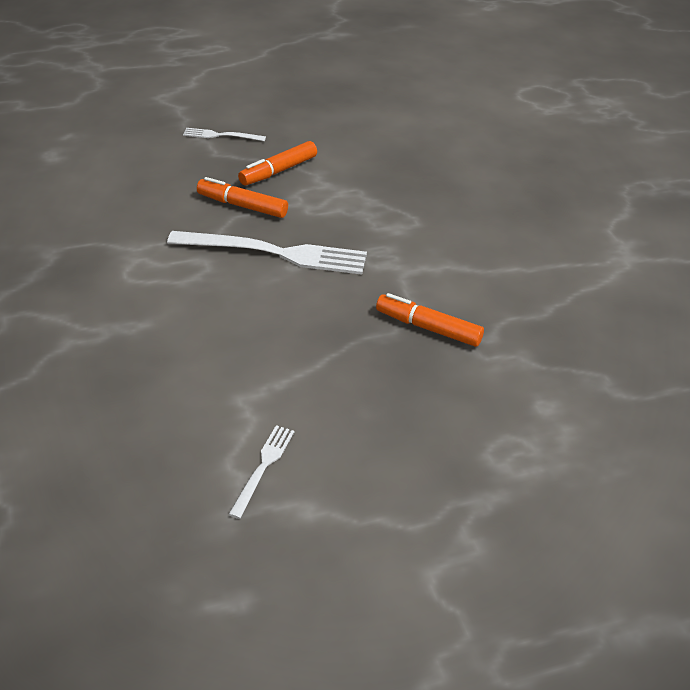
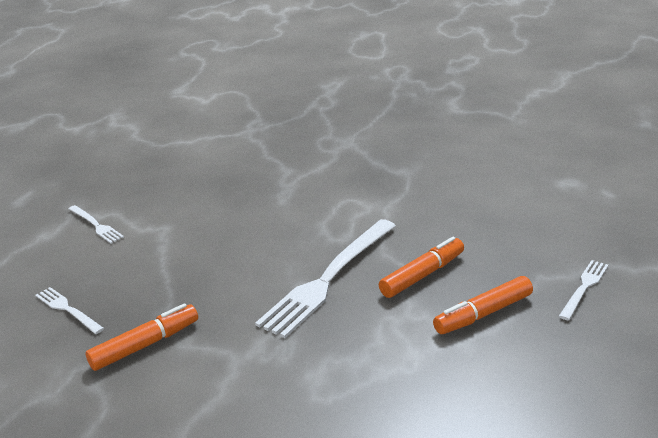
camera: 120 degrees right, 10 degrees down
orange marker [238,141,317,186] -> orange marker turned 105 degrees counterclockwise [433,276,533,334]
none -> white fork [35,287,104,334]

